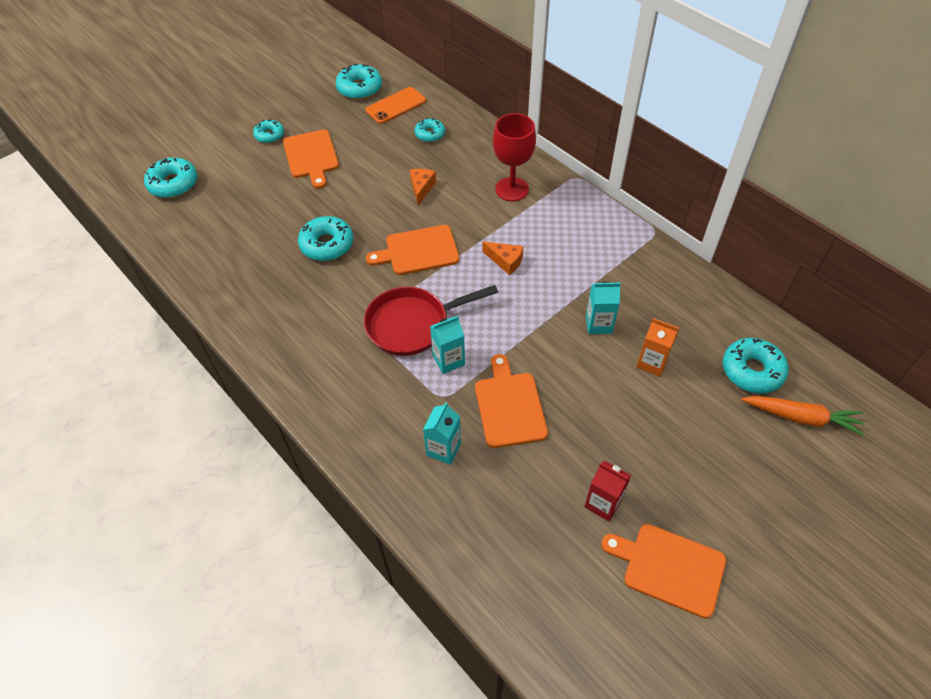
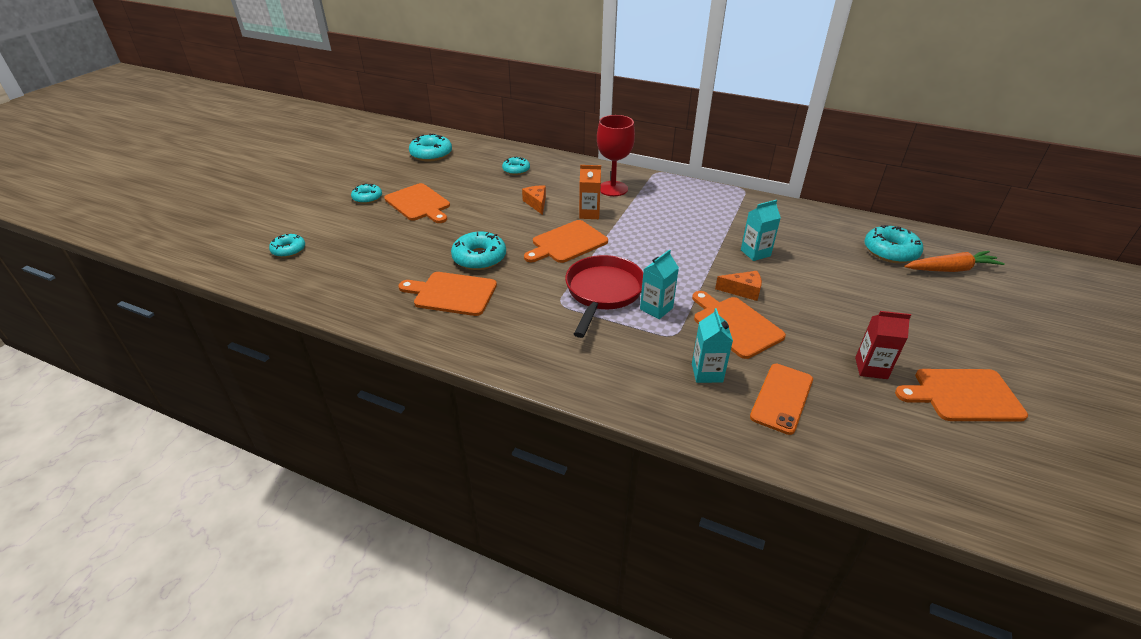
camera: 25 degrees left, 15 degrees down
turquoise donut [144,157,197,198] -> turquoise donut [269,234,305,258], size x0.63
red pan [364,285,498,356] -> red pan turned 150 degrees clockwise [565,255,643,338]
orange phone [365,87,426,124] -> orange phone moved to [750,364,813,435]
orange cheese [483,241,523,275] -> orange cheese moved to [715,271,762,301]
orange carton [637,318,679,377] -> orange carton moved to [579,165,601,219]
none -> orange cutting board [398,272,497,316]

